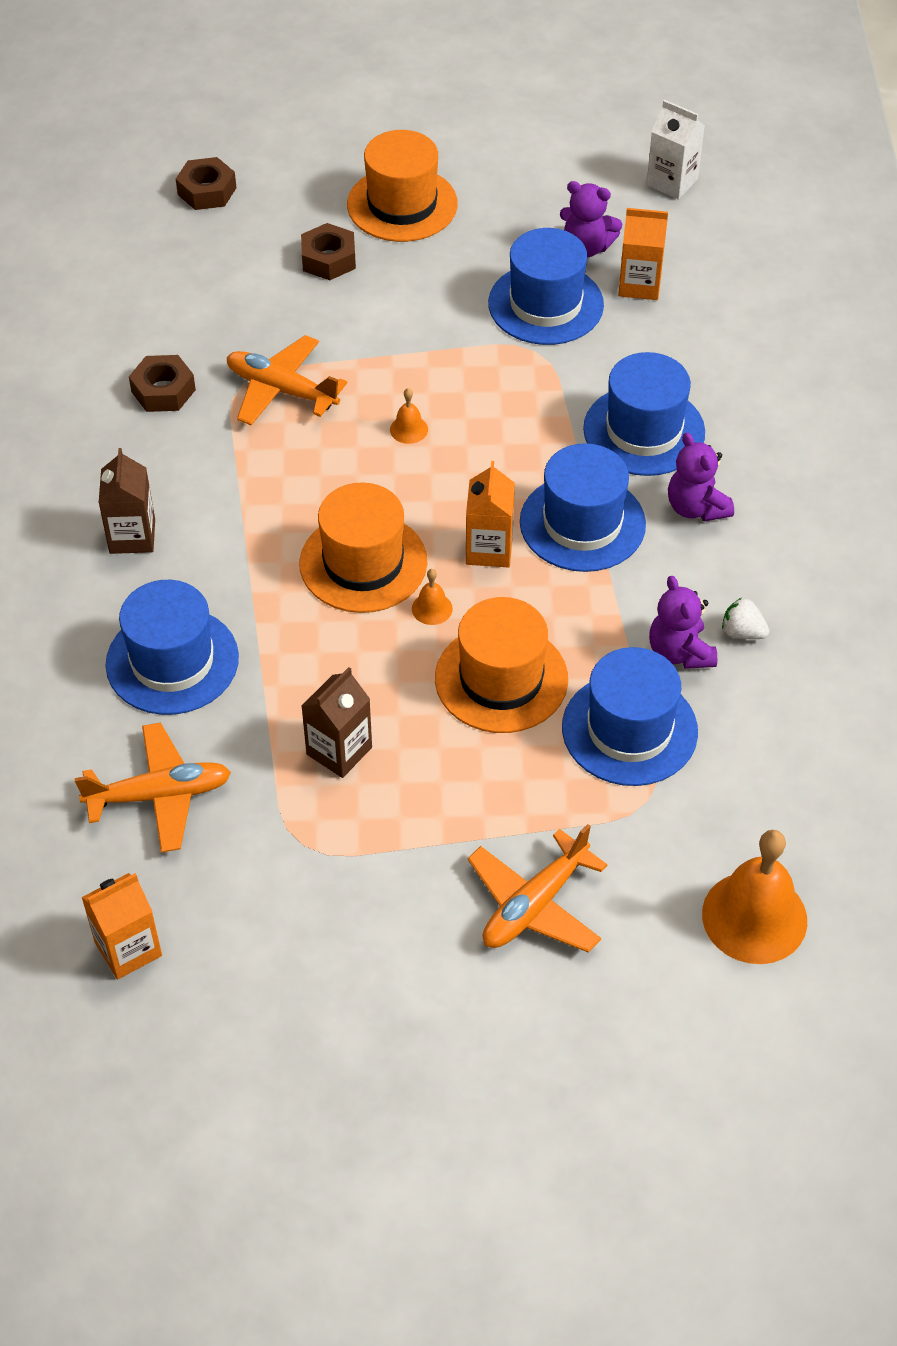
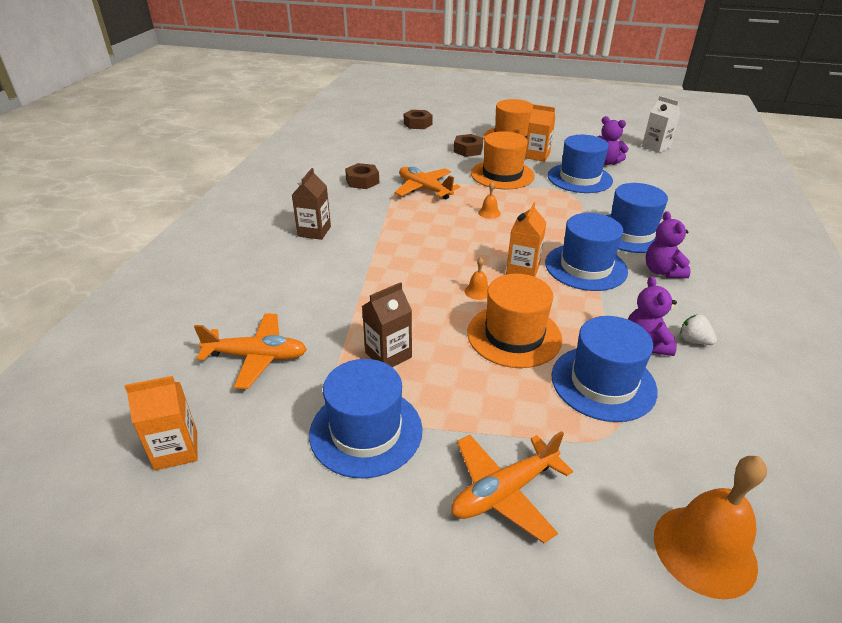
camera: 15 degrees right, 15 degrees down
blue hat [106,580,239,715] -> blue hat moved to [309,359,422,479]
orange hat [299,482,428,613] -> orange hat moved to [471,131,535,189]
orange carton [618,208,668,300] -> orange carton moved to [525,104,556,162]

